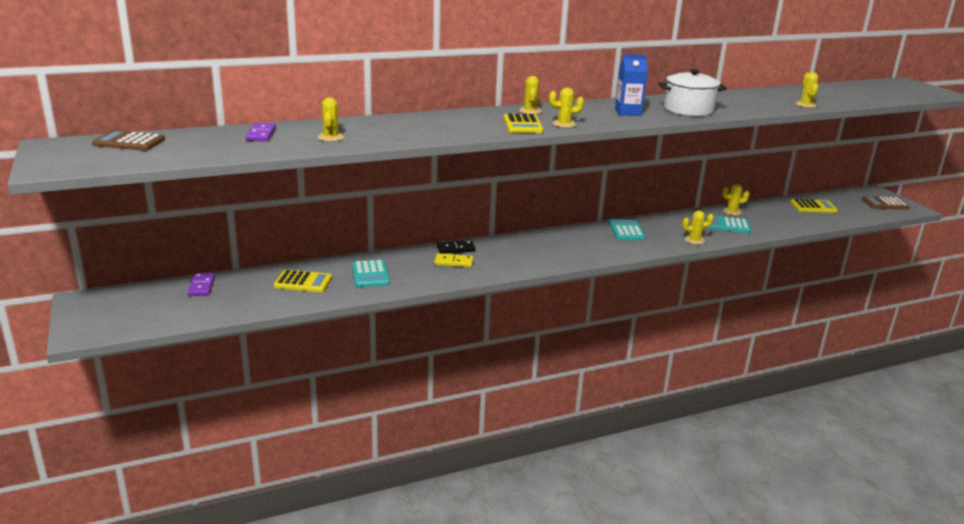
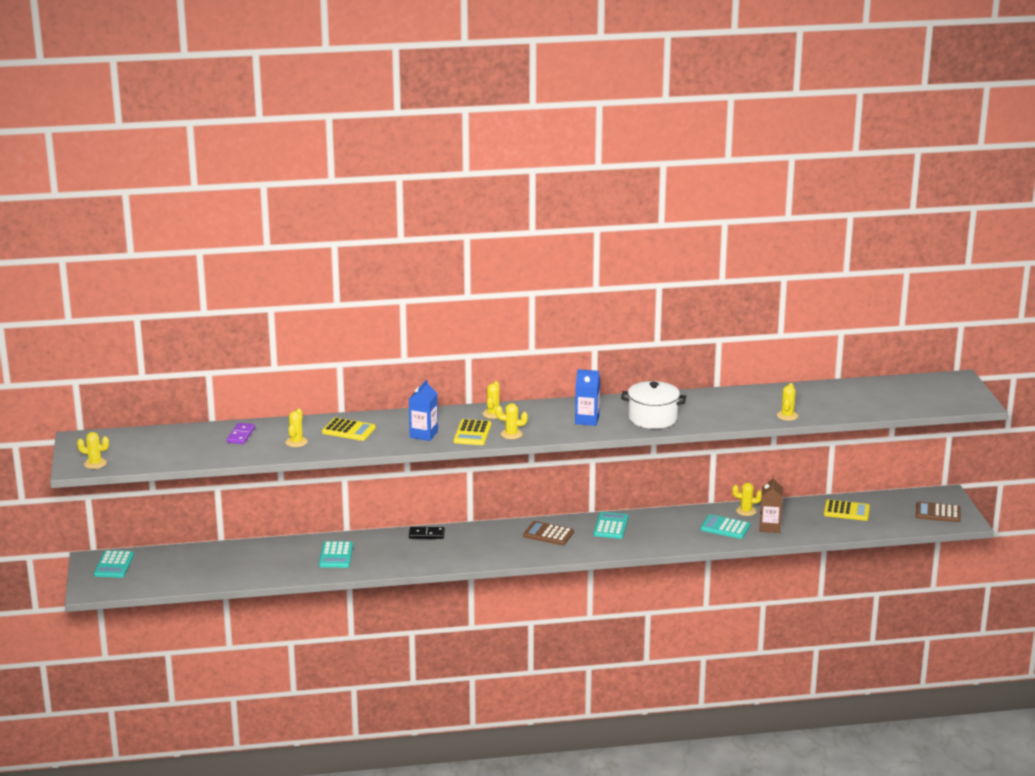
camera: 15 degrees right, 0 degrees up
brown calculator [92,130,165,151] -> brown calculator moved to [523,521,574,545]
purple domino [188,273,215,296] -> none
yellow calculator [274,270,332,292] -> yellow calculator moved to [322,418,376,441]
yellow domino [434,253,474,268] -> none
yellow cactus [682,210,714,245] -> yellow cactus moved to [77,432,109,469]
none -> turquoise calculator [94,550,134,578]
none -> blue carton [409,380,438,441]
none -> brown carton [759,476,783,533]

